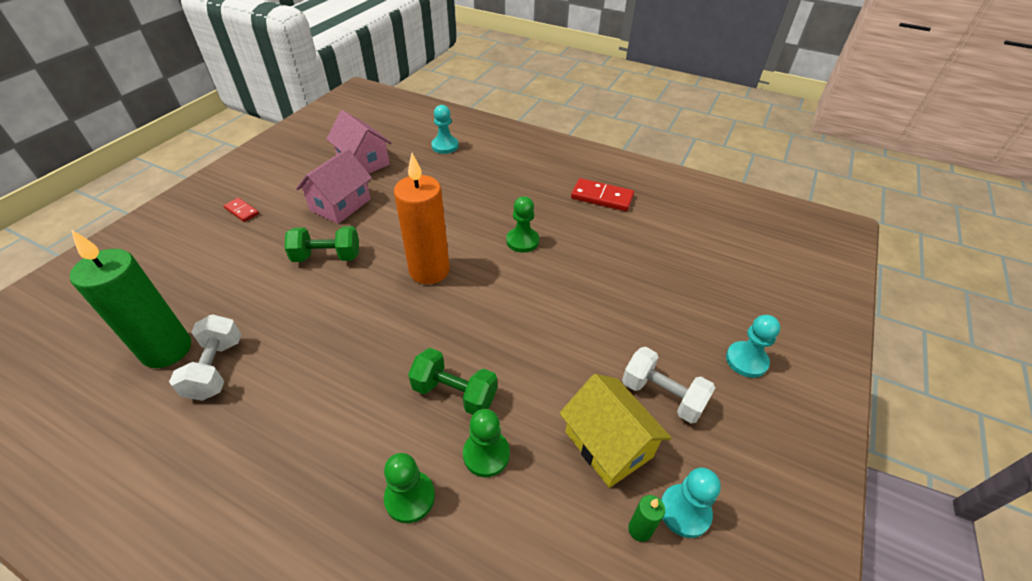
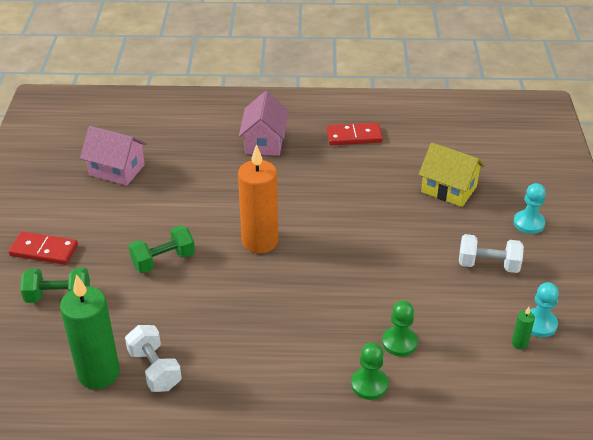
camera: 25 degrees left, 5 degrees down
red domino [224,198,259,222] -> red domino [8,231,78,265], size x1.74
pink house [296,149,372,224] -> pink house moved to [239,91,289,156]
green dumbbell [408,348,497,415] -> green dumbbell moved to [20,268,90,303]
turquoise pawn [431,105,459,154] -> none
green pawn [506,196,539,253] -> none
yellow house [559,374,672,488] -> yellow house moved to [419,143,485,207]

